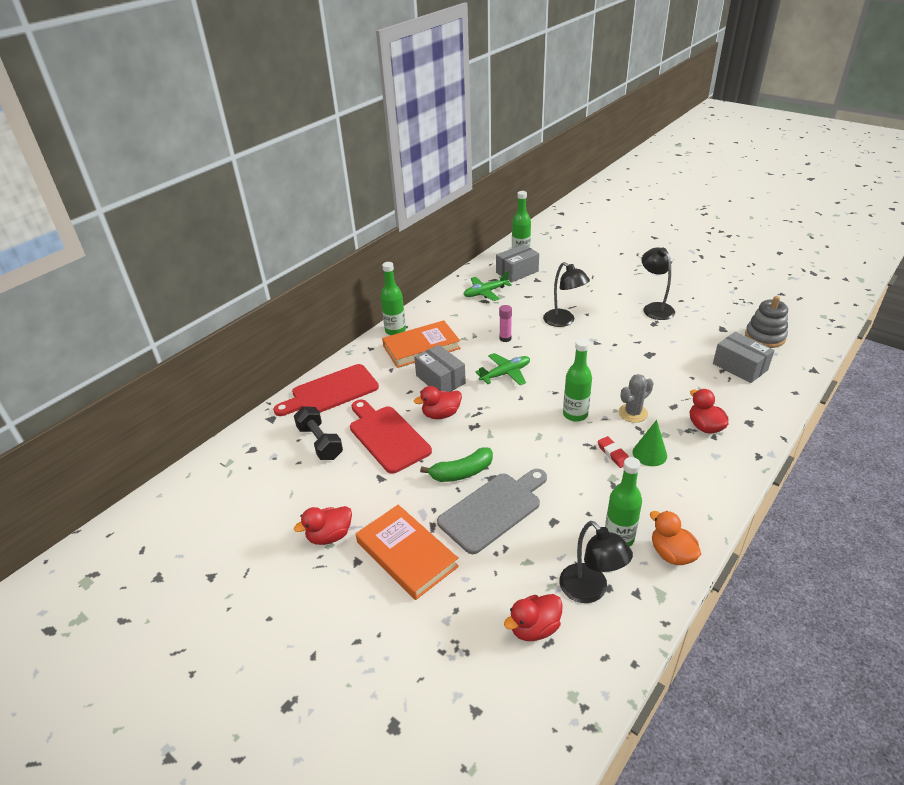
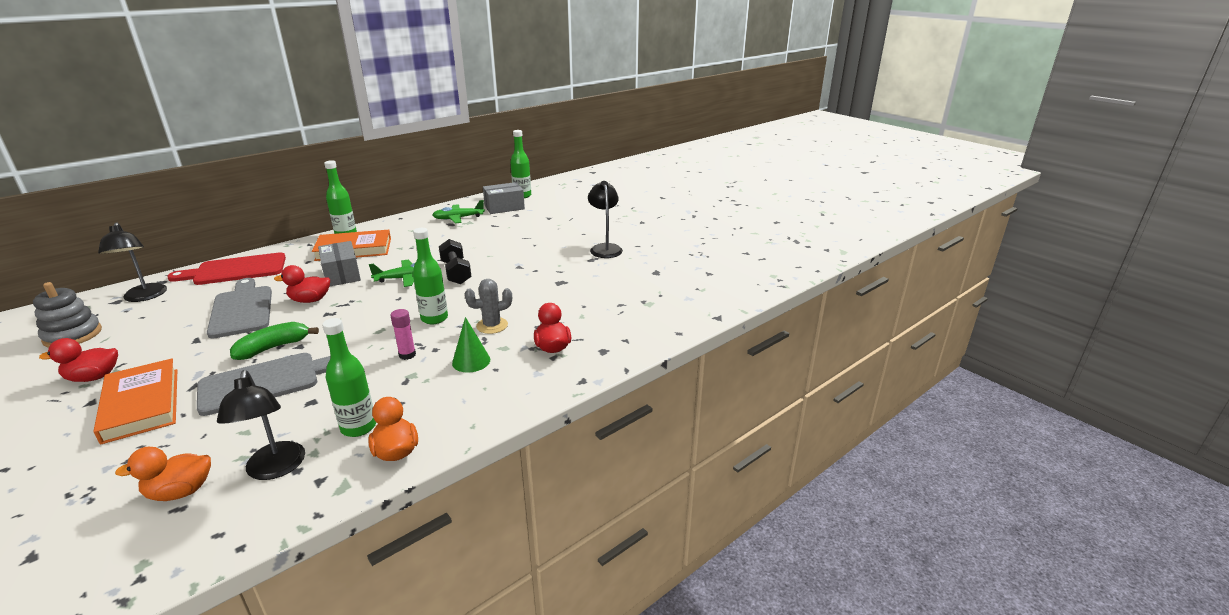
camera: 10 degrees right, 10 degrees down
black dumbbell [294,406,343,460] -> black dumbbell moved to [439,239,472,284]
red cutting board [350,400,432,474] -> grey cutting board [207,278,272,339]
green banana [420,447,493,482] -> green banana turned 150 degrees clockwise [230,322,319,360]
pink glue stick [499,305,512,342] -> pink glue stick moved to [390,309,416,360]
red duck [504,594,563,641] -> orange duck [115,447,211,501]
black lamp [543,262,590,327] -> black lamp moved to [98,222,167,302]
red eraser [598,436,629,468] -> none
grey box [713,332,774,383] -> none
grey stacking toy [745,296,788,348] -> grey stacking toy moved to [33,282,102,348]

